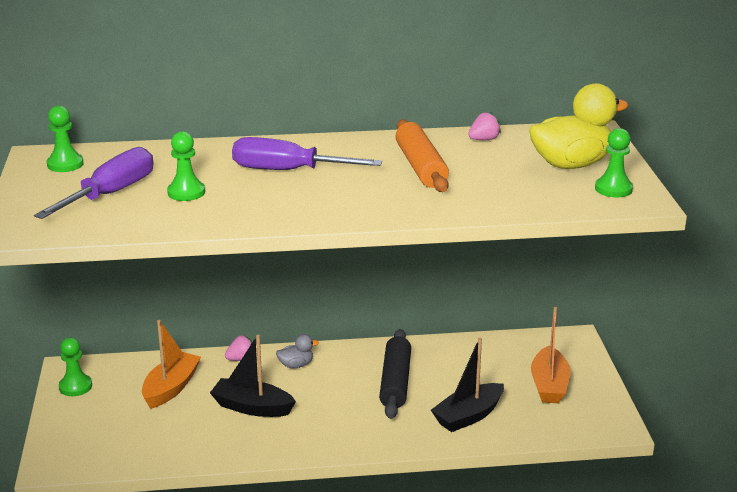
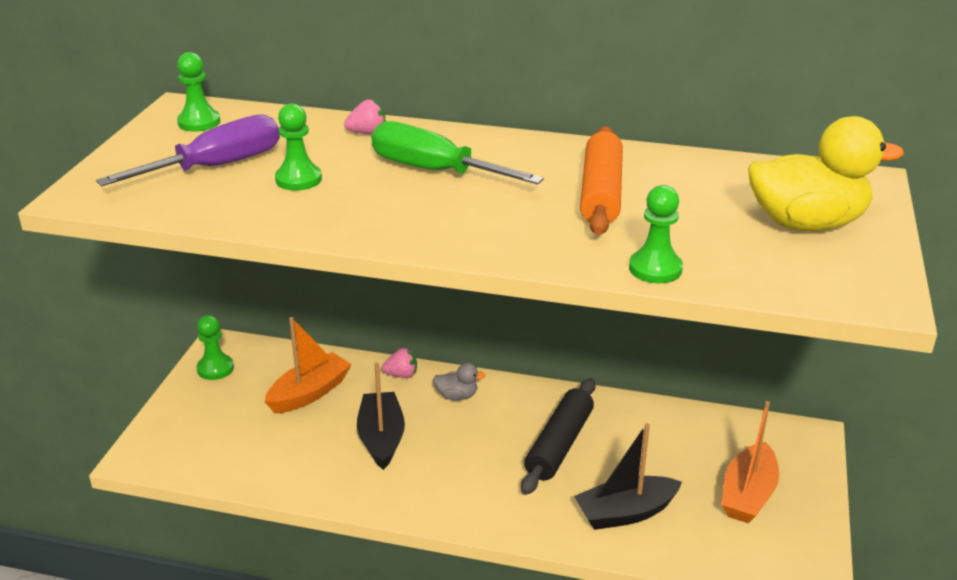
camera: 20 degrees right, 5 degrees up
black boat [210,335,296,417] -> black boat turned 45 degrees clockwise [357,363,405,470]
purple screwdriver [232,137,382,170] -> green screwdriver [371,121,544,185]
pink strawberry [468,112,501,140] -> pink strawberry moved to [344,99,385,135]
green pawn [595,128,633,197] -> green pawn moved to [629,185,683,283]

